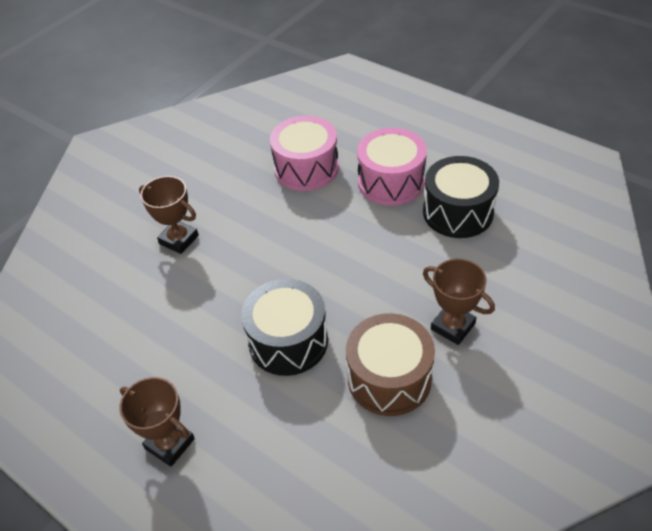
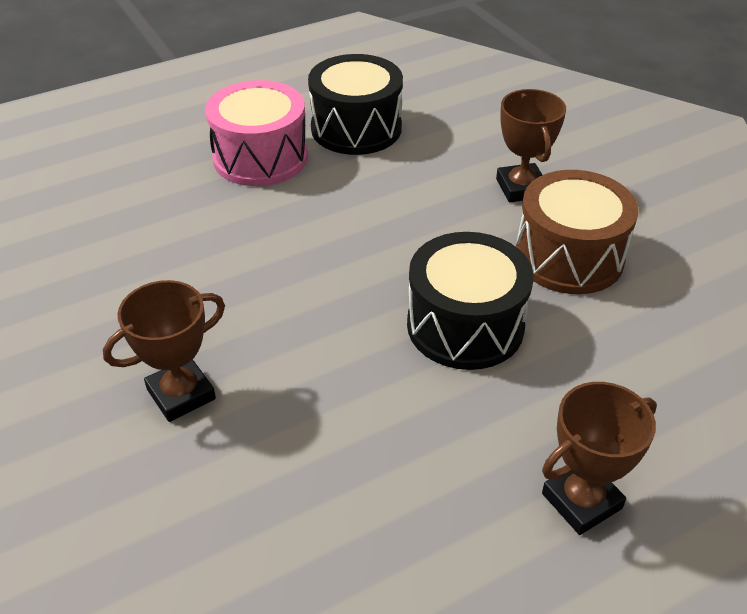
camera: 70 degrees left, 5 degrees down
pink drum [270,116,339,191] -> none
brown trophy [423,259,495,345] -> brown trophy turned 75 degrees counterclockwise [496,89,566,202]

